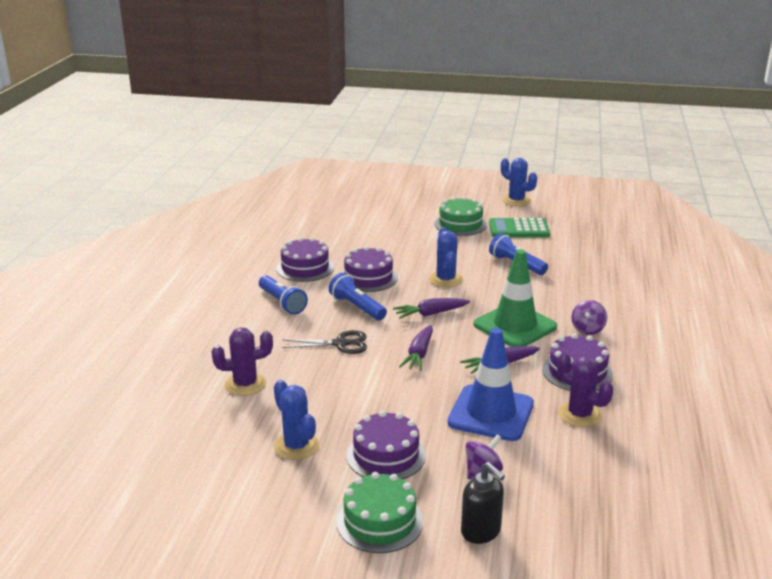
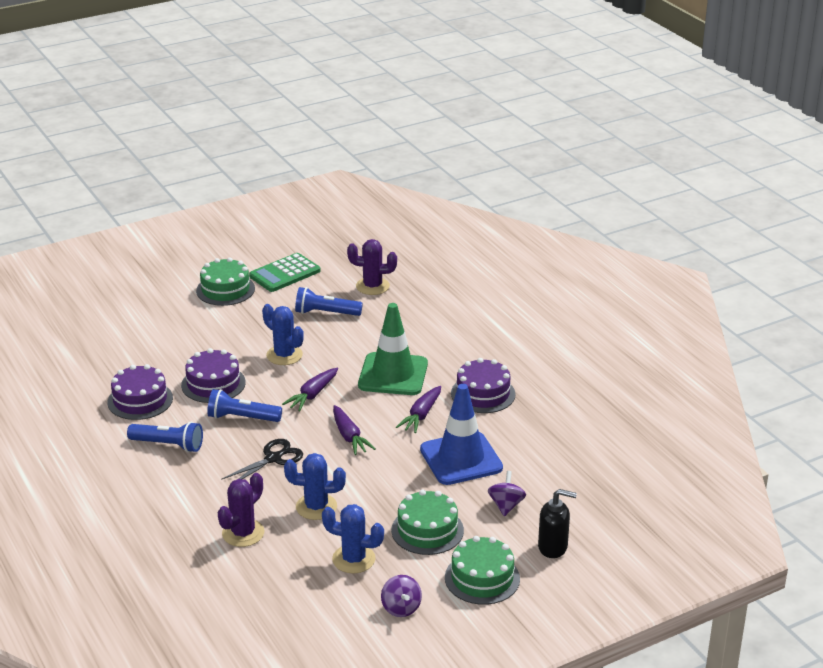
camera: 40 degrees left, 5 degrees up
purple cake [347,411,426,479] -> green cake [391,490,464,555]
blue cactus [501,158,537,206] -> blue cactus moved to [284,453,346,520]
purple cactus [557,353,613,428] -> purple cactus moved to [347,239,397,295]
purple spinning top [572,300,607,335] -> purple spinning top moved to [381,575,422,617]

